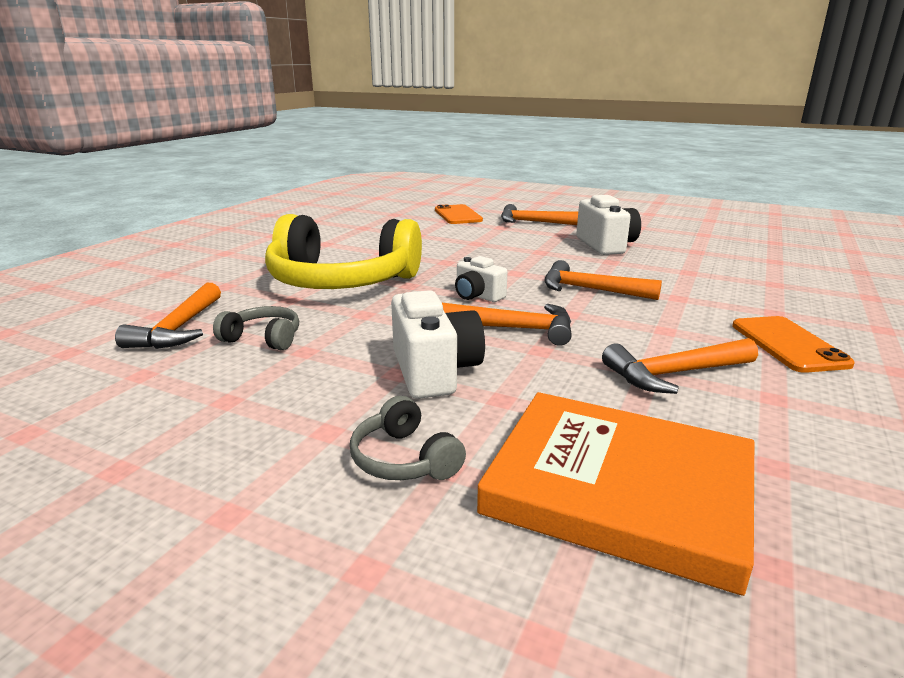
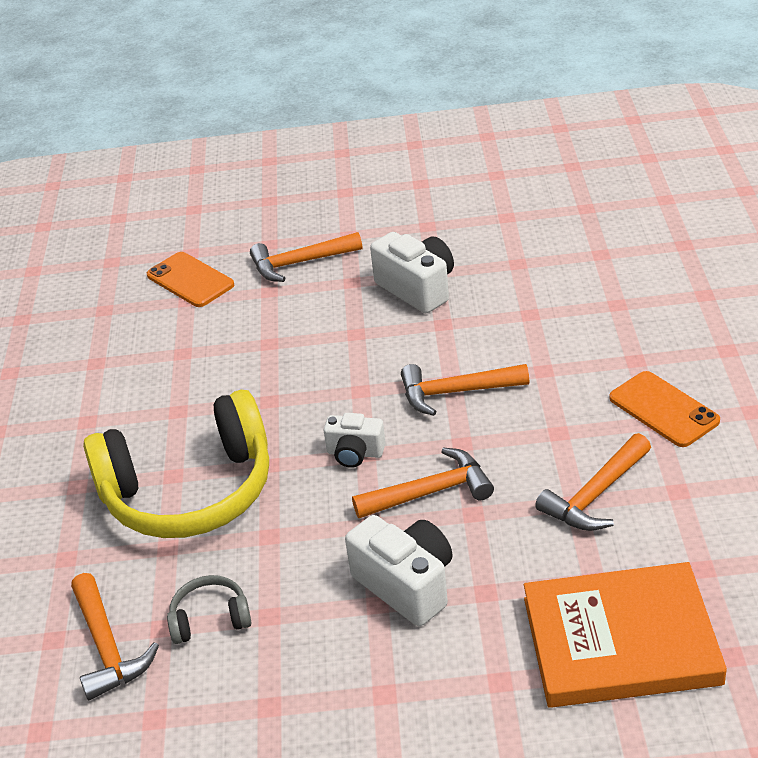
camera: 25 degrees left, 15 degrees up
grey headphones [350,396,466,480] -> none

